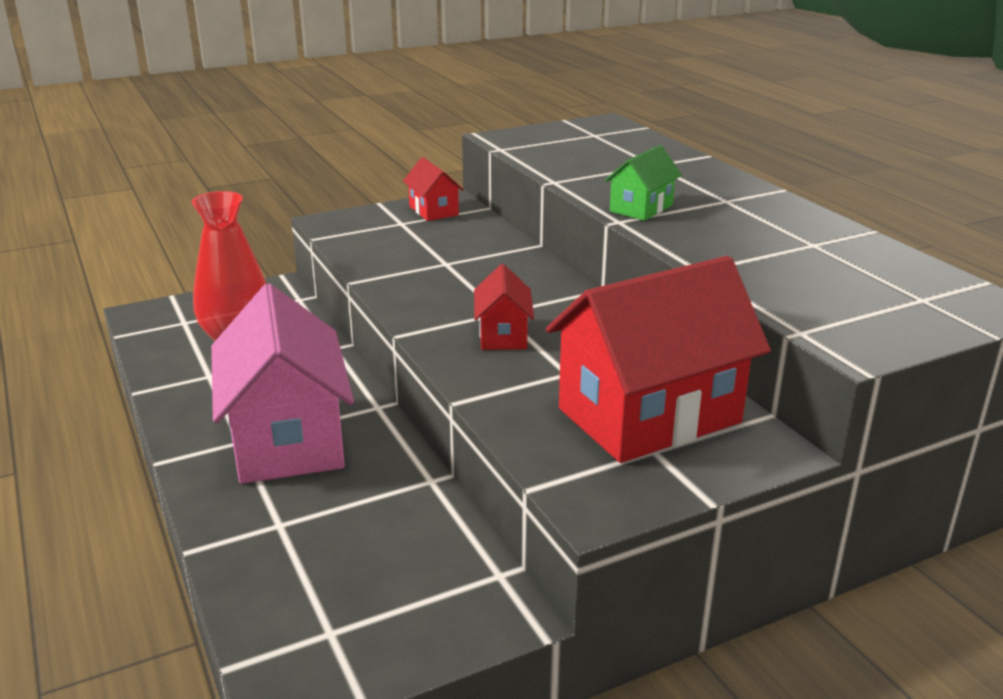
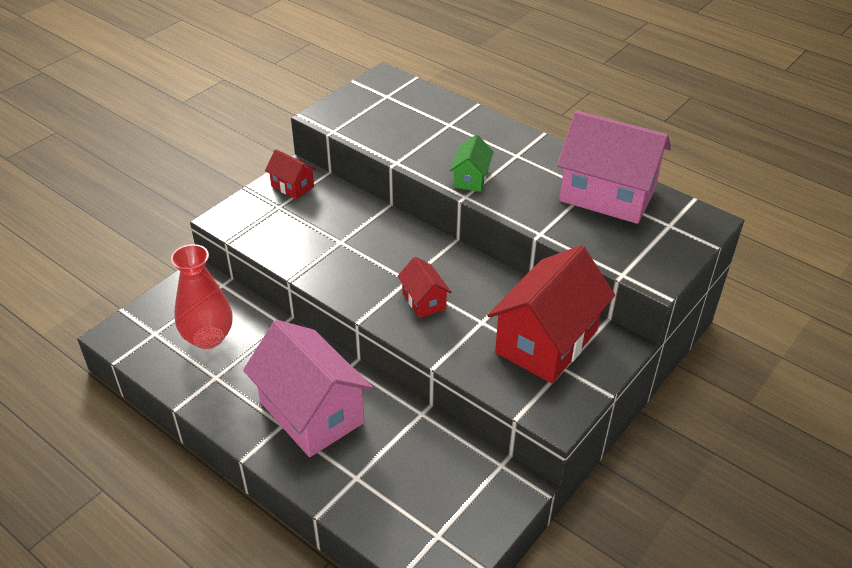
camera: 25 degrees left, 15 degrees up
none -> pink house [557,111,671,224]

